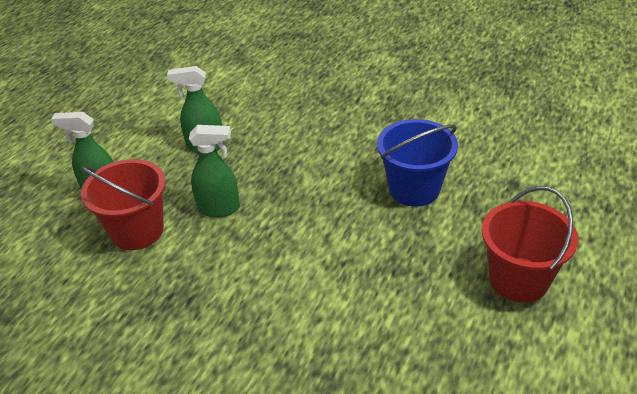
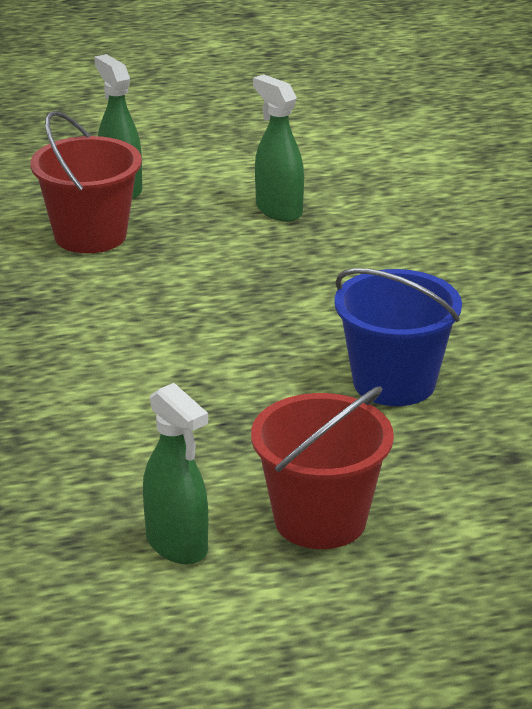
camera: 50 degrees right, 10 degrees down
green spray bottle [189,125,240,217] -> green spray bottle moved to [143,383,208,564]

